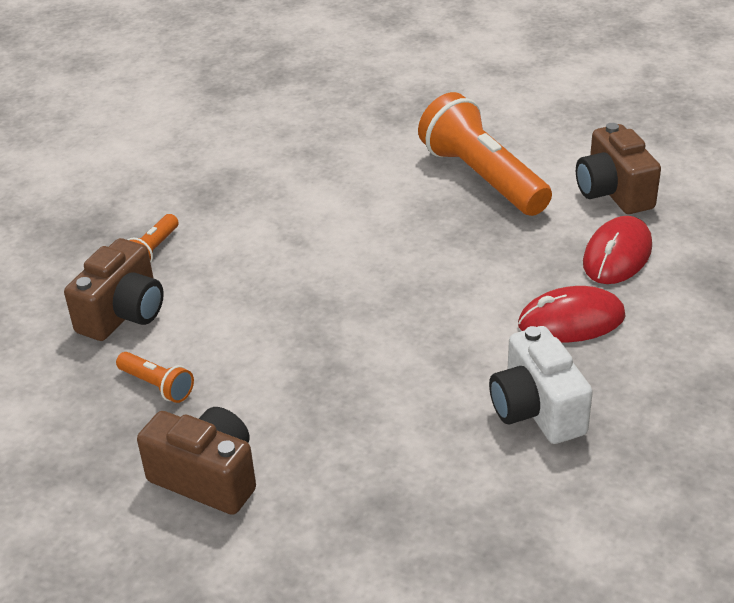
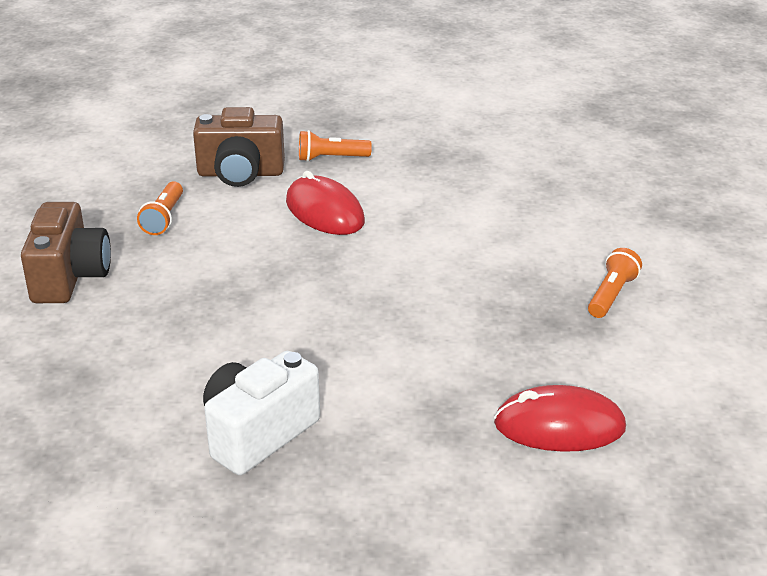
camera: 60 degrees right, 5 degrees down
orange flashlight [418,92,552,216] -> orange flashlight [588,248,642,318], size x0.45
red mouse [518,286,626,343] -> red mouse moved to [286,171,365,235]
brown camera [576,123,661,214] -> none

